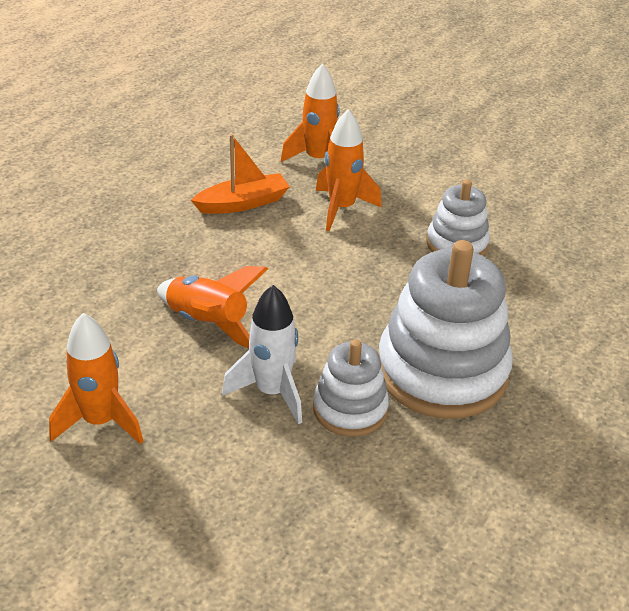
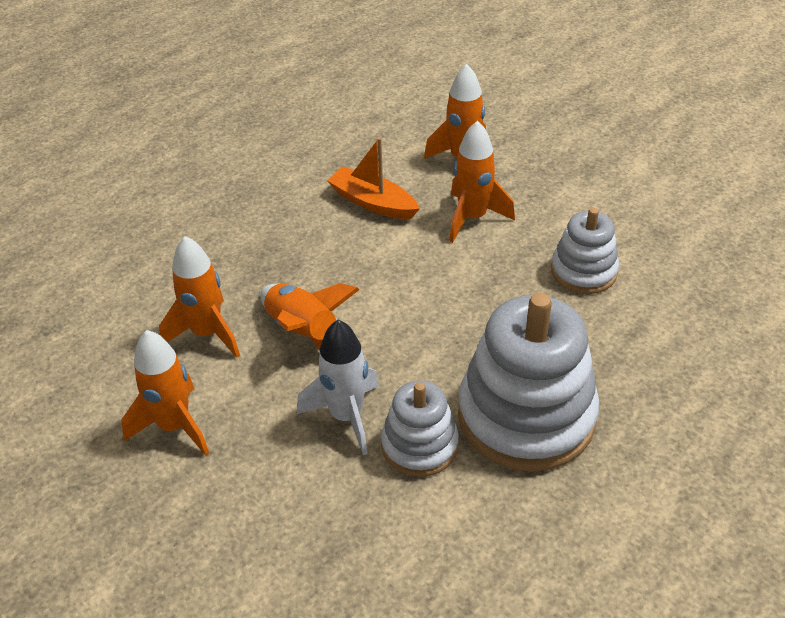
camera: 15 degrees right, 5 degrees up
orange boat [191,134,290,214] -> orange boat turned 135 degrees counterclockwise [327,137,420,219]
none -> orange rocket [159,236,240,358]

